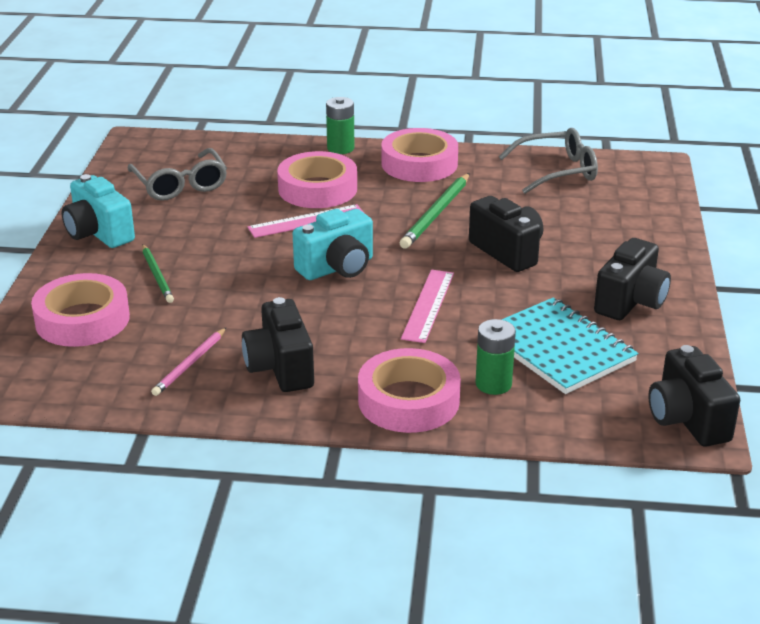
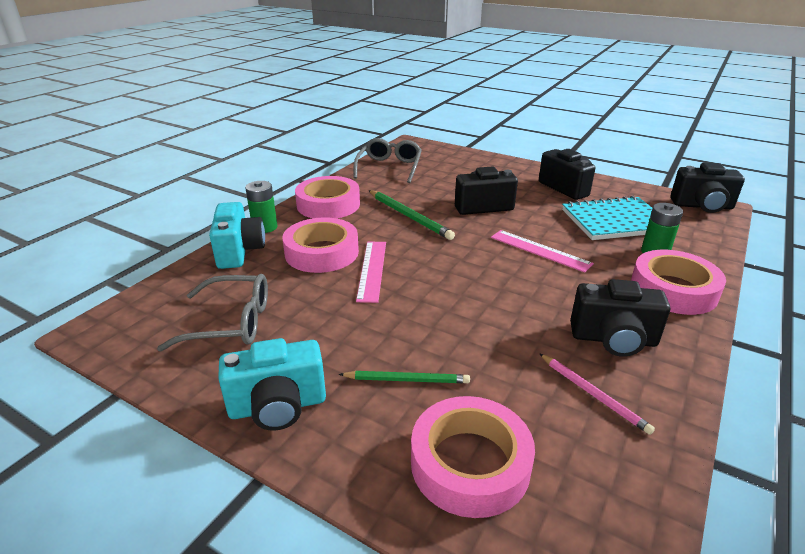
camera: 65 degrees left, 0 degrees up
turquoise camera [293,209,373,280] -> turquoise camera moved to [209,202,265,269]

